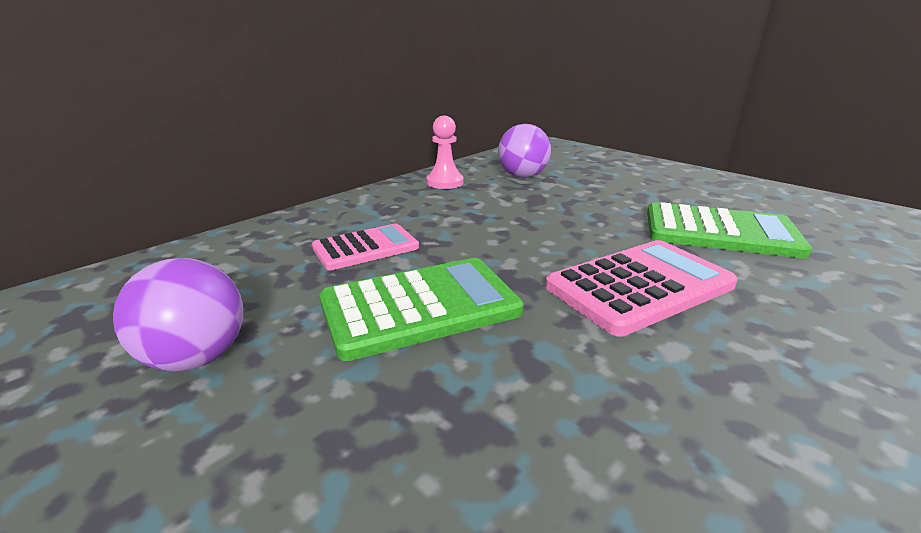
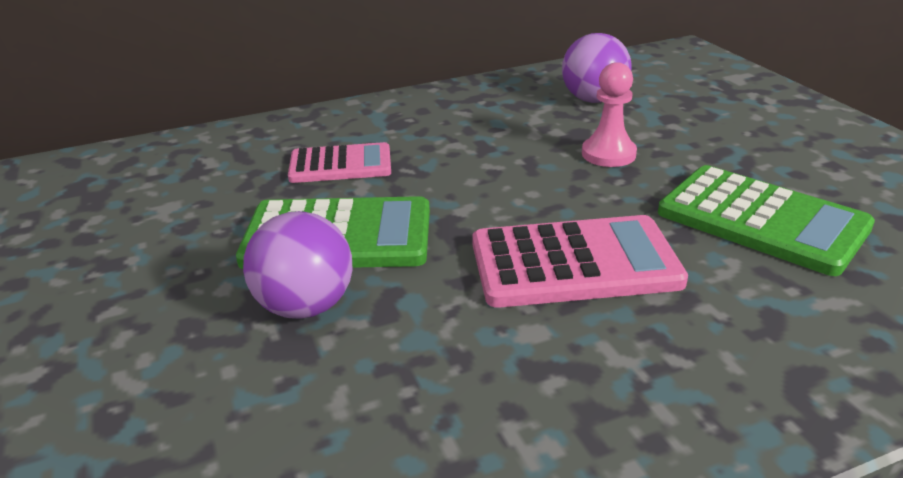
camera: 25 degrees right, 5 degrees up
purple ball [113,258,243,371] -> purple ball moved to [243,211,352,319]
pink pawn [426,116,464,189] -> pink pawn moved to [582,62,637,167]

